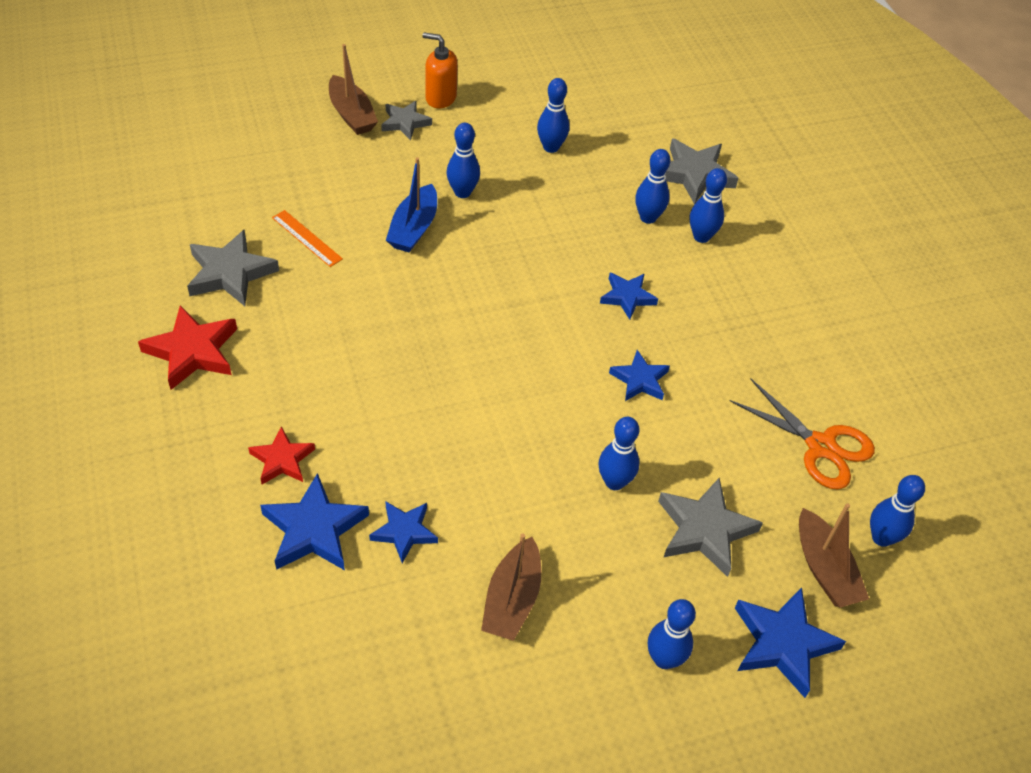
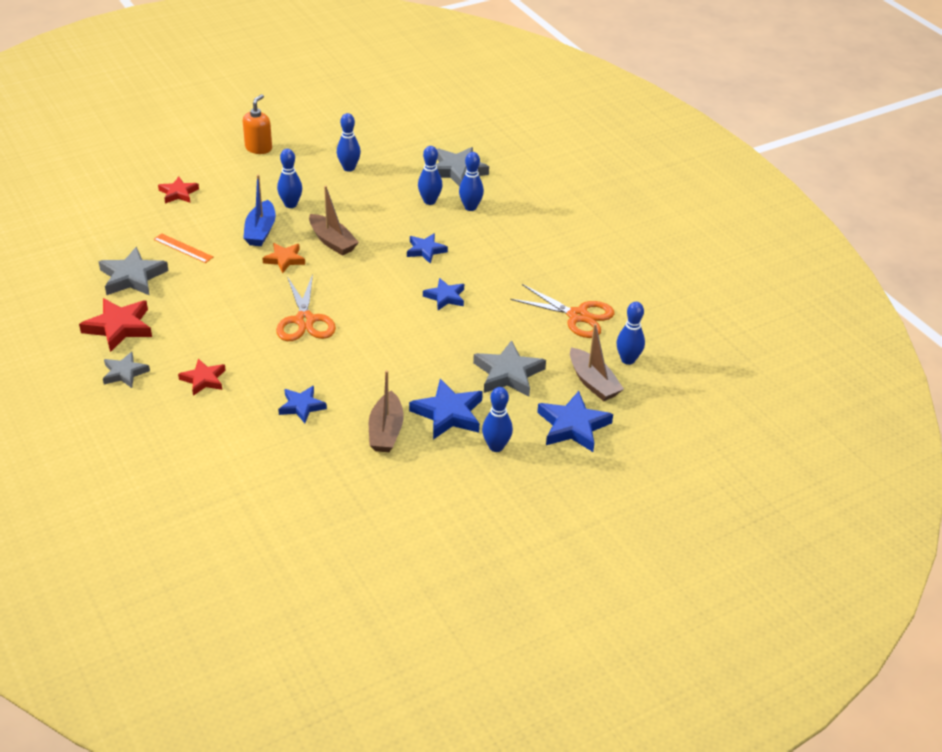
camera: 10 degrees left, 10 degrees down
blue star [260,473,369,570] -> blue star moved to [409,379,483,439]
brown boat [329,44,378,135] -> brown boat moved to [309,186,359,256]
grey star [381,100,432,140] -> grey star moved to [103,352,150,388]
orange soap dispenser [422,32,458,108] -> orange soap dispenser turned 105 degrees clockwise [243,94,272,154]
blue bowling pin [598,417,640,490] -> none
none -> red star [158,177,199,204]
none -> orange star [262,243,305,273]
none -> orange scissors [276,274,336,341]

